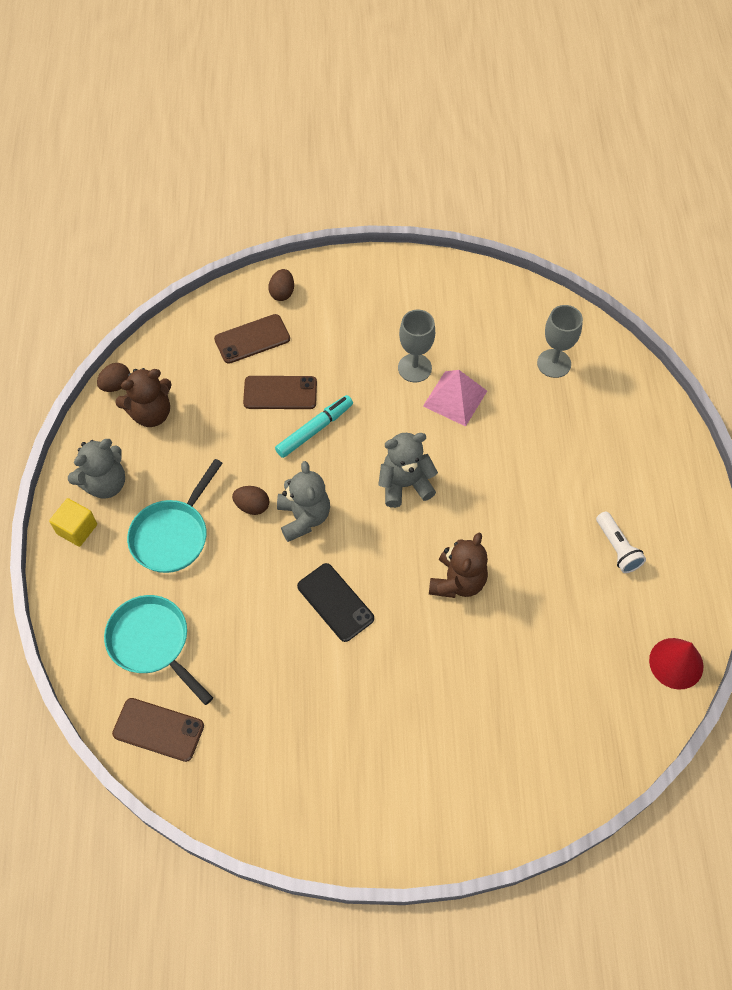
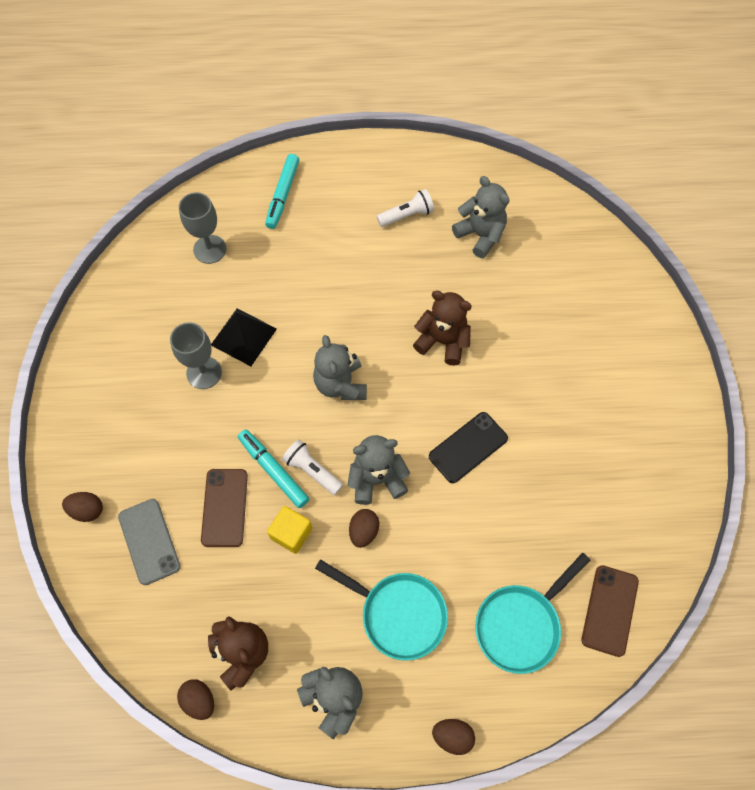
camera: 90 degrees left, 5 degrees up
yellow cube [49,498,97,547] -> yellow cube moved to [267,506,312,554]
brown phone [214,314,290,364] -> grey phone [118,499,180,585]
pink pyramid [423,370,487,427] -> black pyramid [211,308,277,366]
red cone [649,638,703,689] -> none
none -> turquoise marker [265,154,299,229]
none -> white flashlight [282,439,343,495]
none -> brown egg [432,719,475,755]
none -> grey teddy bear [452,176,509,258]

